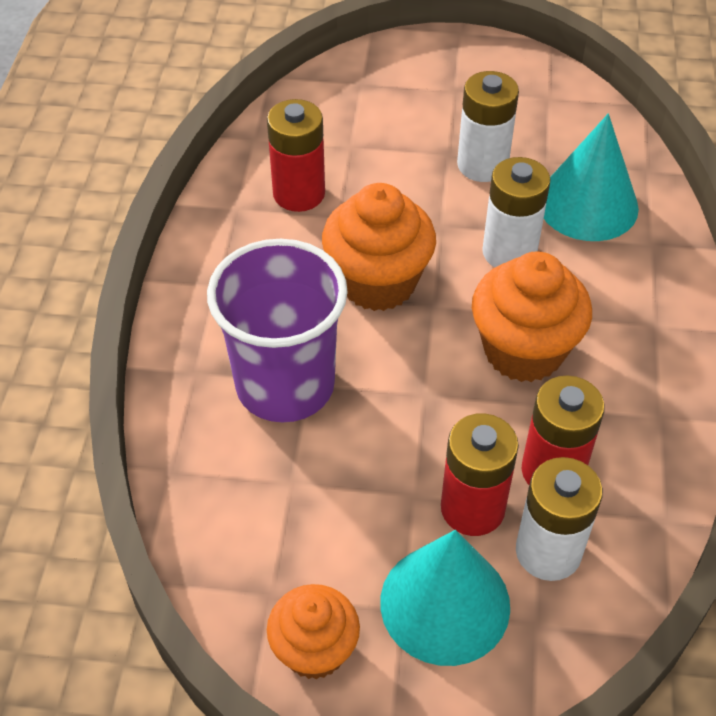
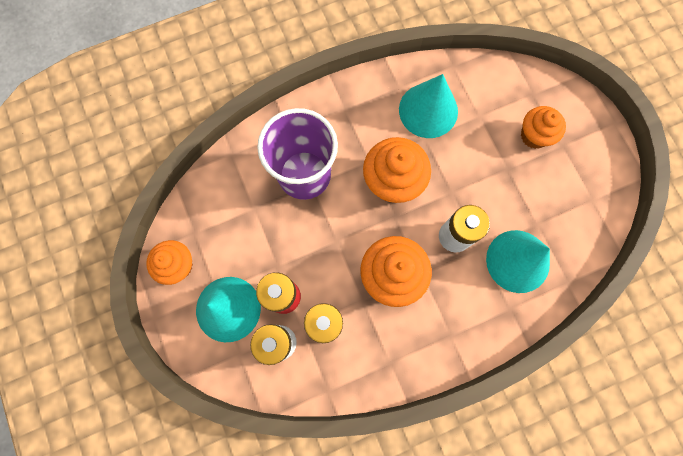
camera: 60 degrees right, 25 degrees up
red battery [267,99,325,212] -> turquoise cone [399,74,458,138]
white battery [457,71,519,182] -> none
none -> orange cupcake [521,106,566,149]

